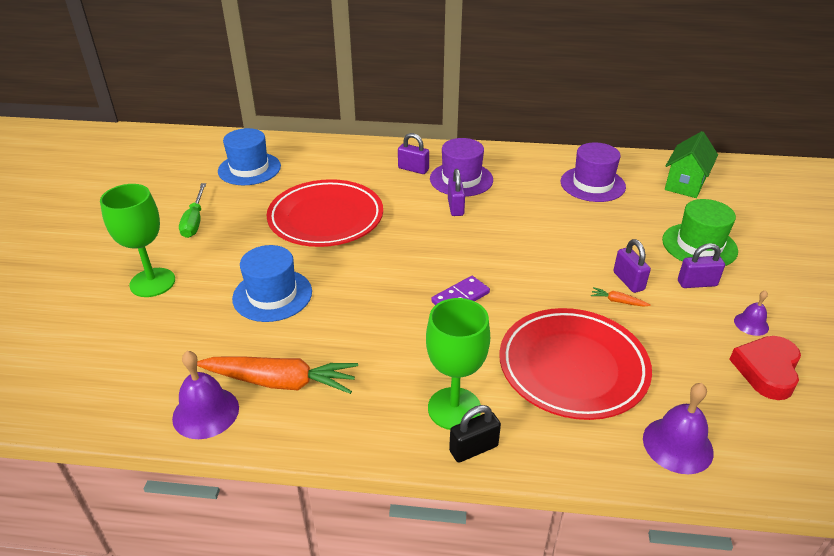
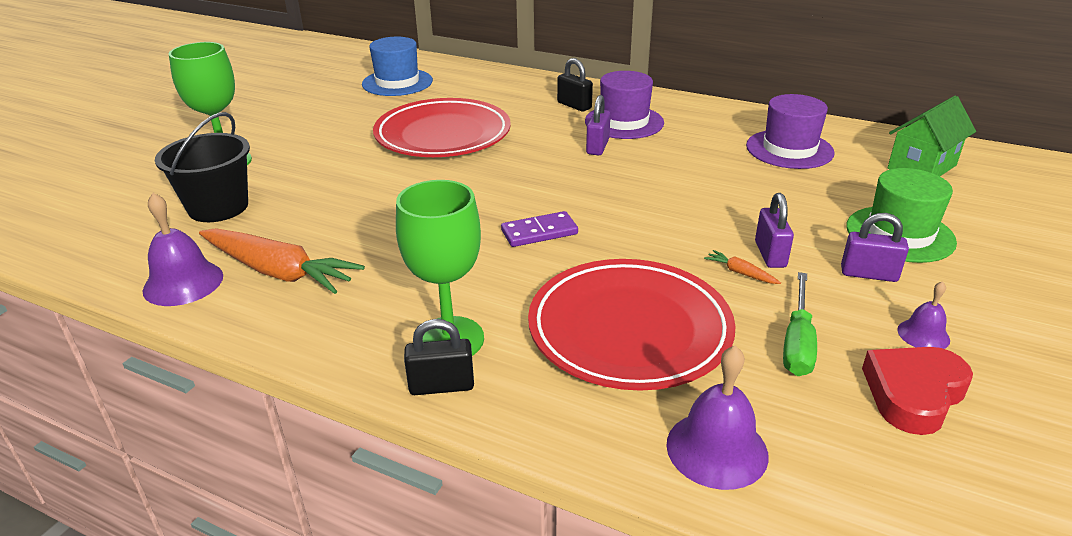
camera: 20 degrees right, 5 degrees down
green screwdriver [179,183,206,238] -> green screwdriver moved to [783,272,817,376]
blue hat [232,245,312,322] -> none
purple padlock [398,133,429,174] -> black padlock [557,58,593,111]
none -> black bucket [155,112,250,222]

